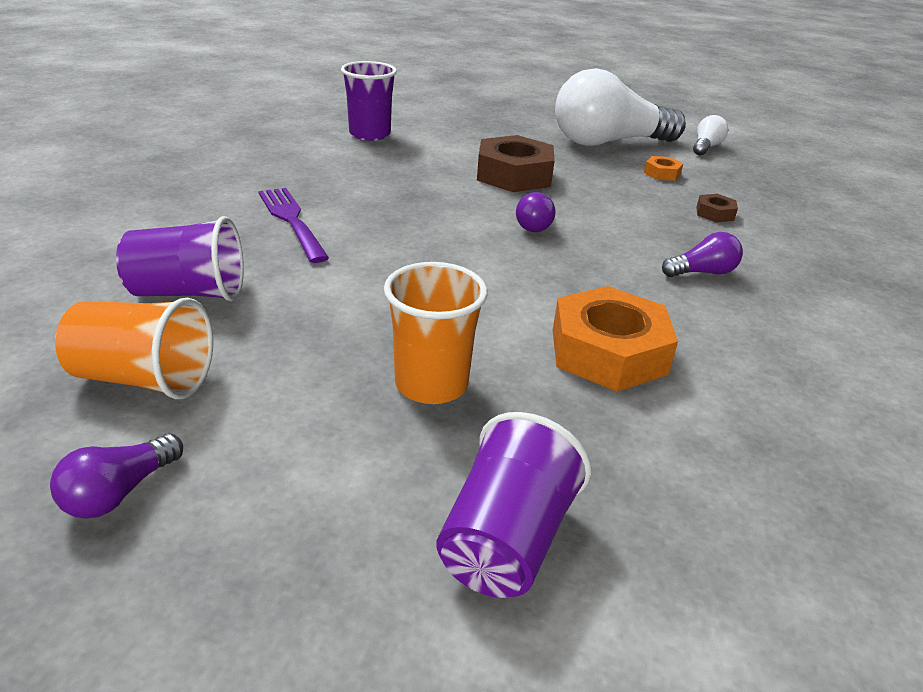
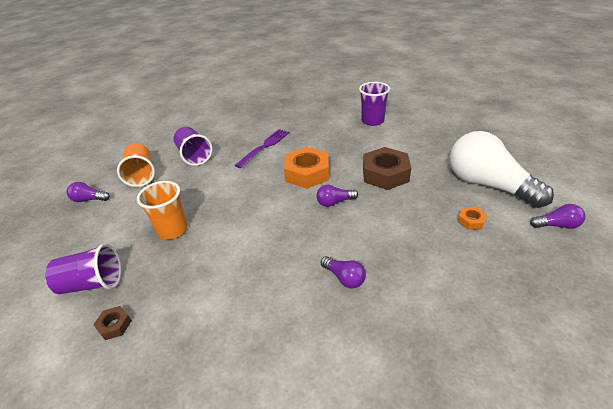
camera: 65 degrees right, 5 degrees up
orange nut [553,286,678,391] -> orange nut moved to [284,147,329,189]
white light bulb [693,115,728,155] -> purple light bulb [530,204,586,229]
brown nut [696,194,738,223] -> brown nut moved to [93,306,132,340]

